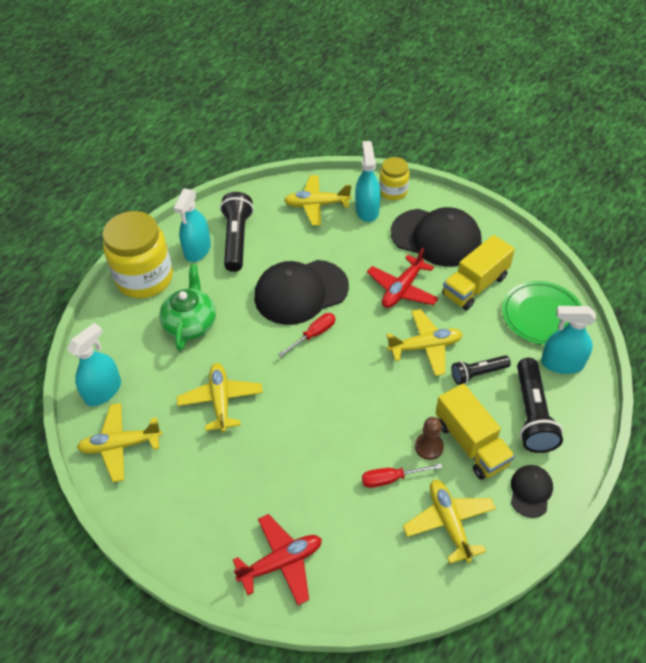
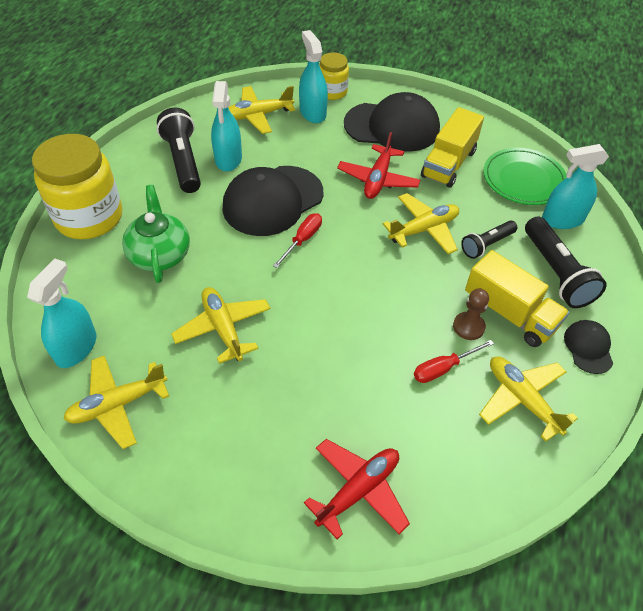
camera: 20 degrees left, 0 degrees up
turquoise spray bottle [174,189,211,262] -> turquoise spray bottle moved to [211,81,242,171]

